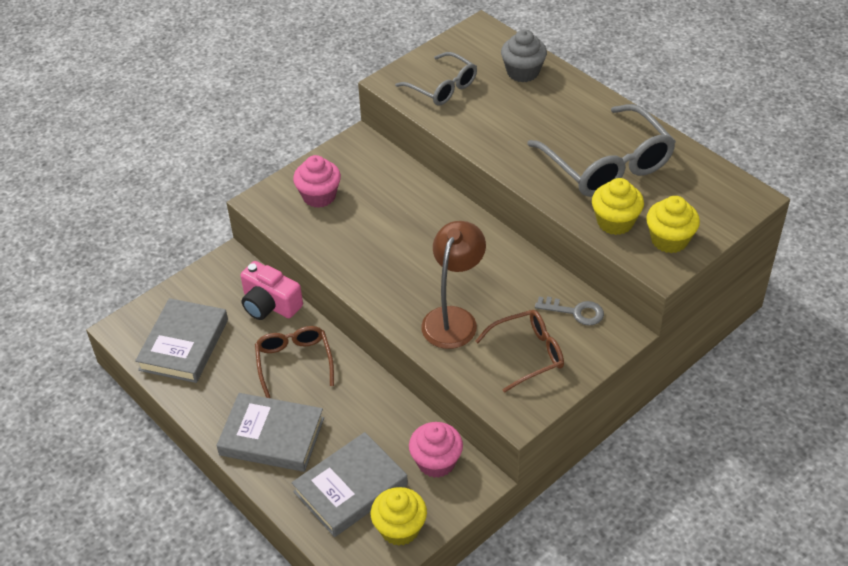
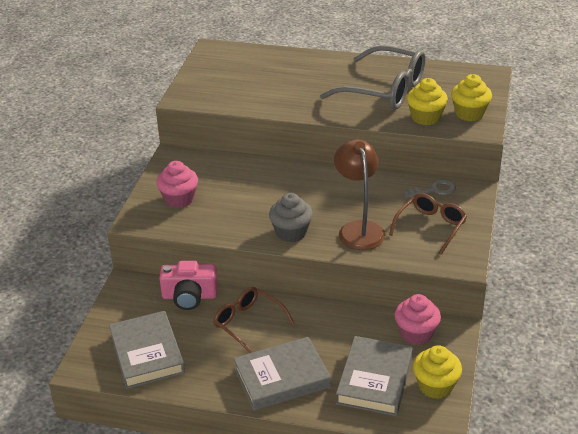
camera: 35 degrees left, 10 degrees down
grey glasses [395,52,477,106] -> none
grey cupcake [501,29,547,82] -> grey cupcake moved to [269,193,313,242]

